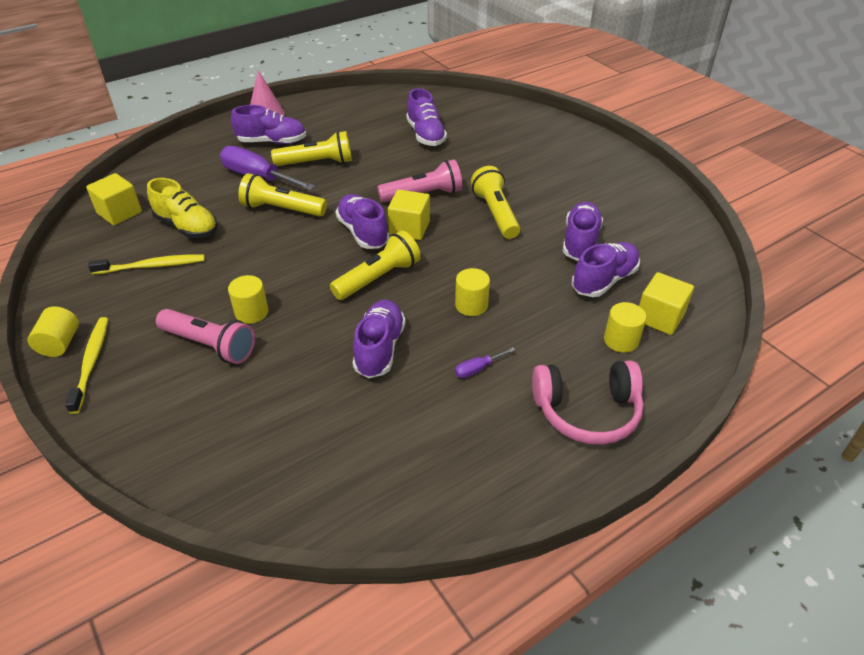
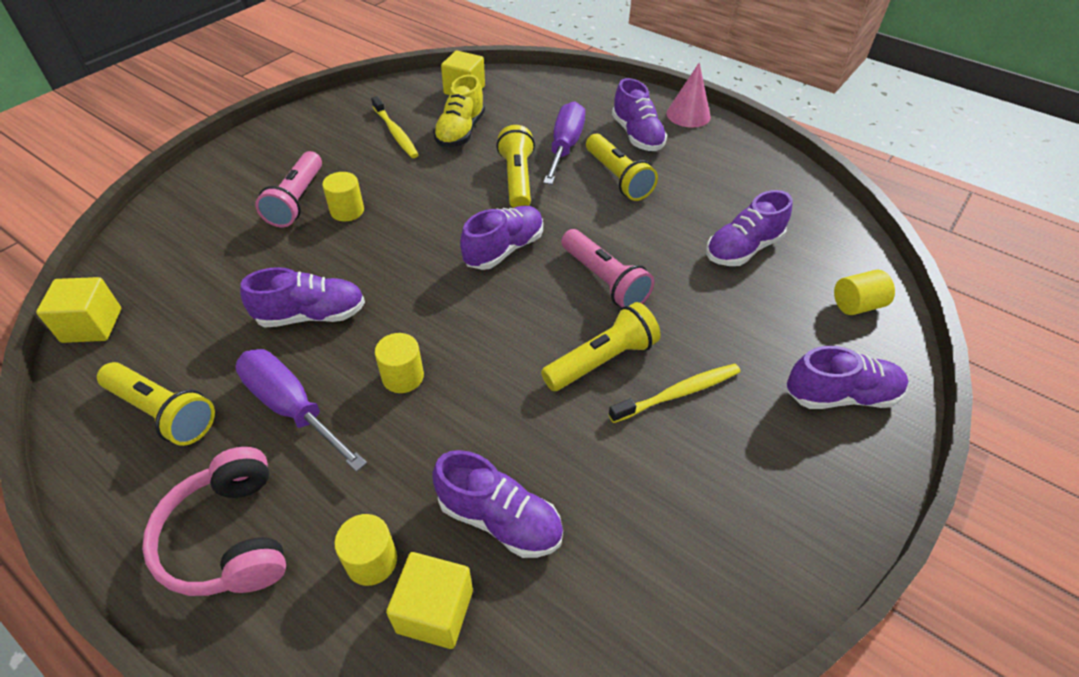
camera: 70 degrees right, 5 degrees up
yellow cylinder [28,307,79,357] -> yellow cylinder moved to [834,270,895,315]
yellow toothbrush [65,317,108,414] -> yellow toothbrush moved to [609,364,740,423]
yellow flashlight [330,230,421,300] -> yellow flashlight moved to [97,362,215,446]
yellow cube [388,190,430,240] -> yellow cube moved to [36,277,121,343]
purple screwdriver [455,347,515,378] -> purple screwdriver [235,349,367,472], size x2.26
purple shoe [563,202,603,261] -> purple shoe moved to [787,346,908,409]

